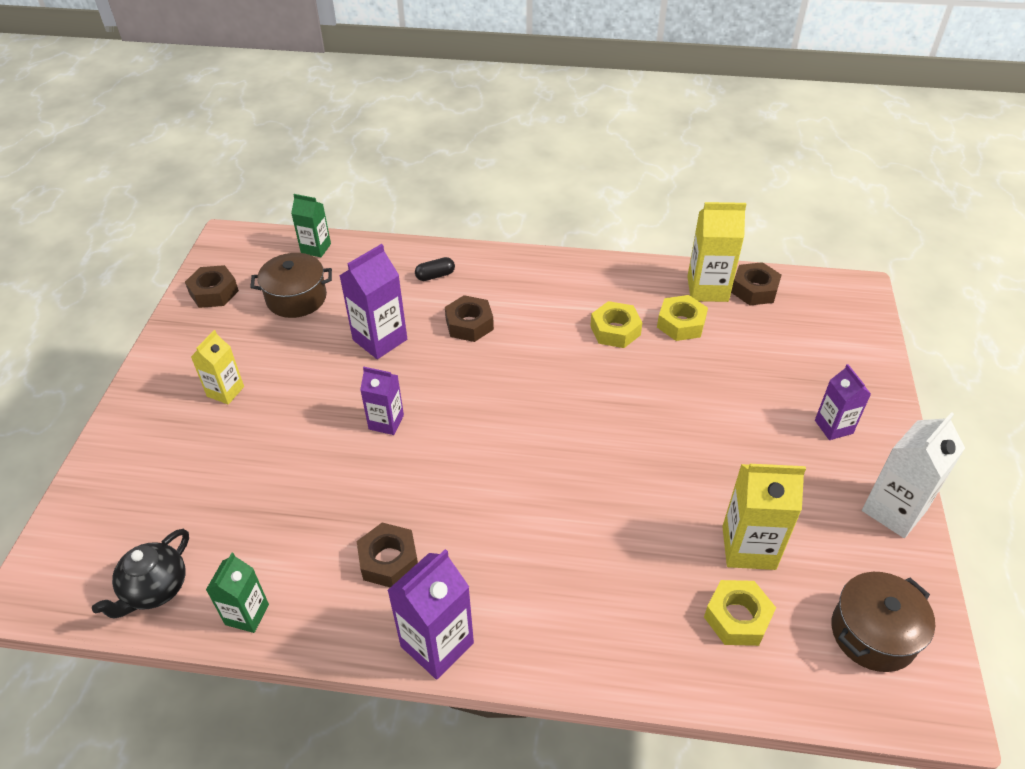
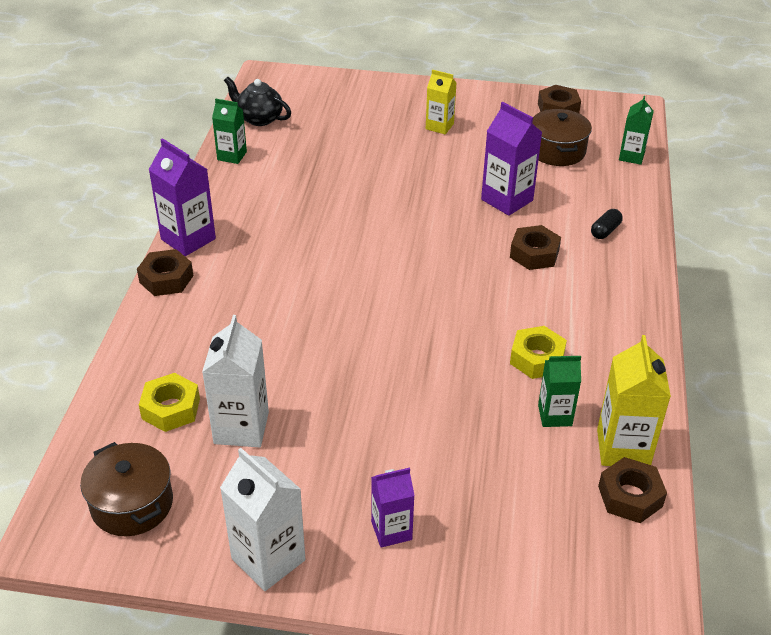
camera: 90 degrees right, 5 degrees down
brown nut [357,522,418,587] -> brown nut moved to [137,249,193,296]
purple carton [360,367,404,435] -> none
black capsule [415,257,455,281] -> black capsule turned 60 degrees clockwise [591,209,623,239]
yellow nut [657,295,708,341] -> green carton [538,356,581,427]
yellow carton [722,464,806,570] -> white carton [202,315,269,447]

